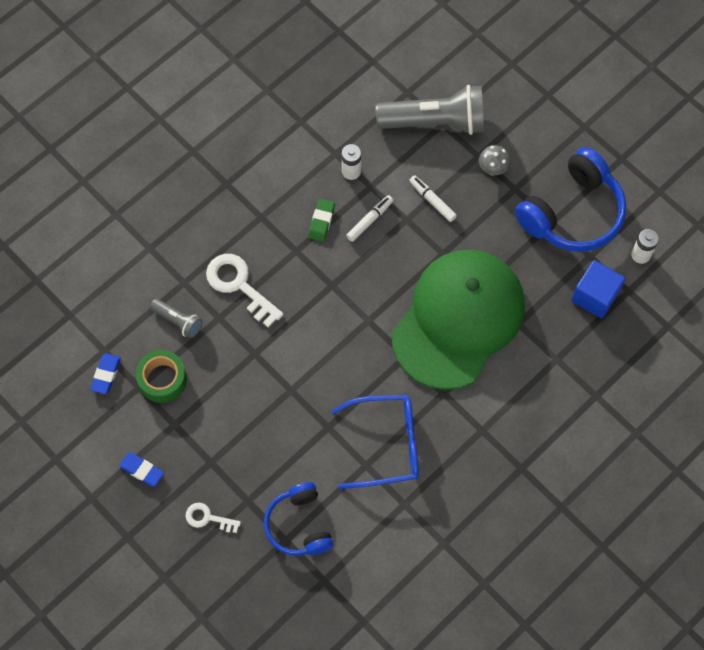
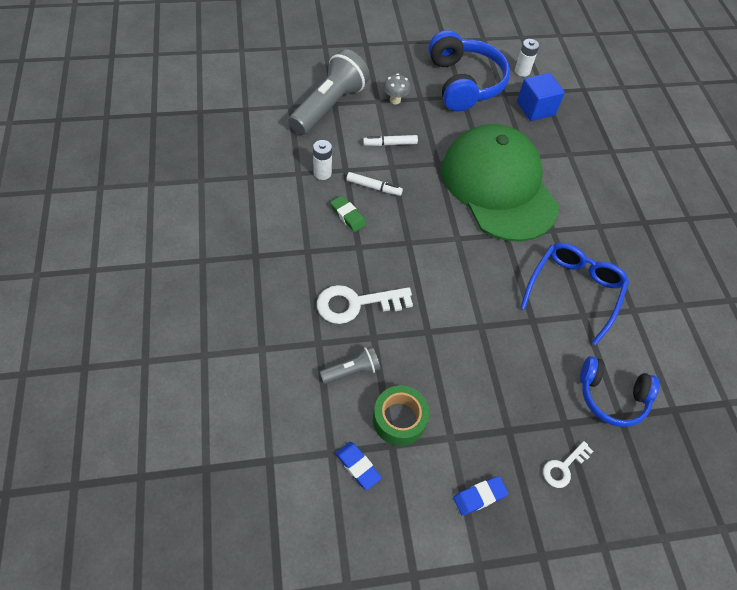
camera: 60 degrees left, 10 degrees down
white marker [346,195,394,242] -> white marker turned 120 degrees clockwise [346,172,403,196]

